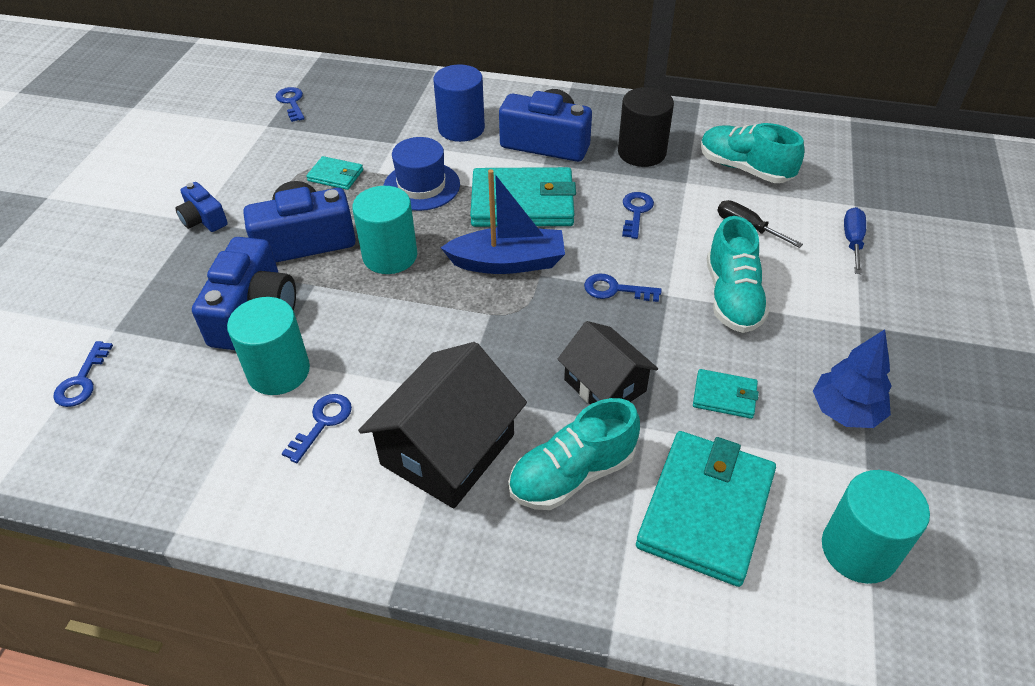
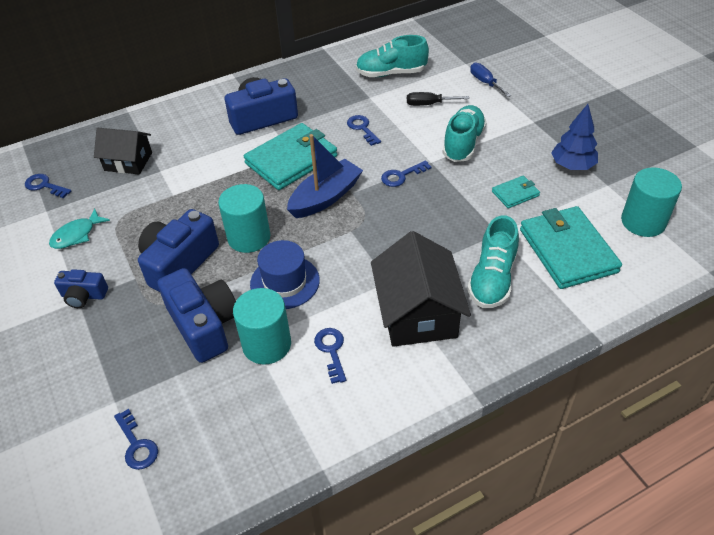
camera: 40 degrees left, 0 degrees up
turquoise wallet [306,156,363,190] -> none
blue hat [383,137,460,211] -> blue hat moved to [250,240,320,309]
blue cylinder [433,64,485,142] -> none
black house [557,321,658,405] -> black house moved to [94,128,152,175]
black cylinder [618,87,674,167] -> none
turquoise shoe [707,216,769,333] -> turquoise shoe turned 120 degrees counterclockwise [443,105,487,162]
none -> turquoise fish [49,208,110,249]

